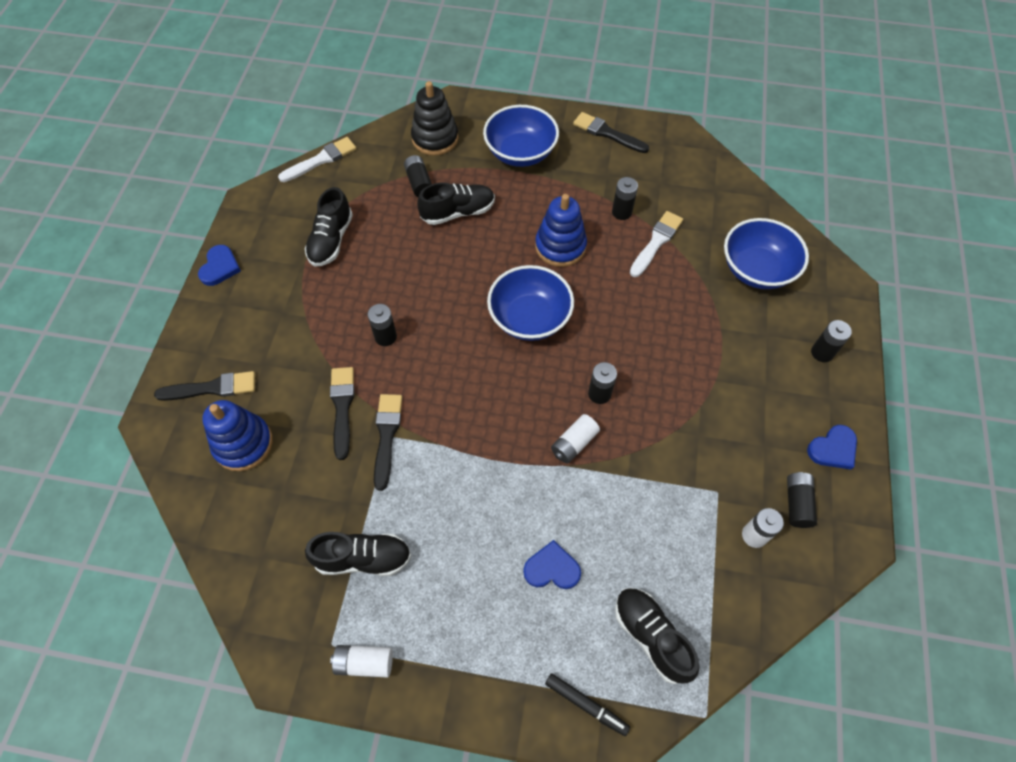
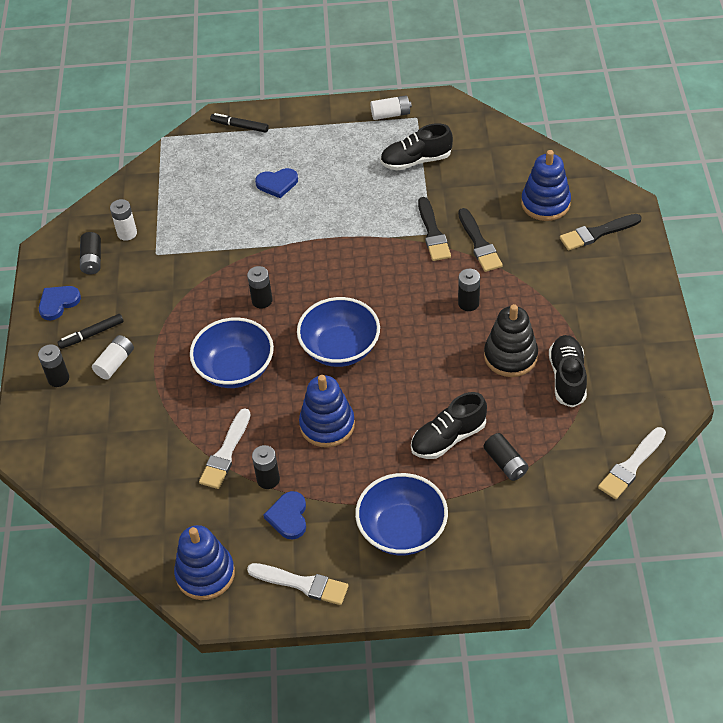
camera: 170 degrees right, 10 degrees down
blue heart [198,245,241,286] -> blue heart moved to [263,491,306,540]
black stacking toy [411,81,458,156] -> black stacking toy moved to [484,304,538,377]
white battery [551,414,600,464] -> white battery moved to [92,335,134,380]
black brush [573,112,649,153] -> white brush [247,563,348,605]
black shoe [615,588,699,684] -> none
blue bowl [724,218,809,289] -> blue bowl moved to [190,317,274,388]
none -> black marker [57,314,124,349]
none -> blue stacking toy [174,525,235,600]

